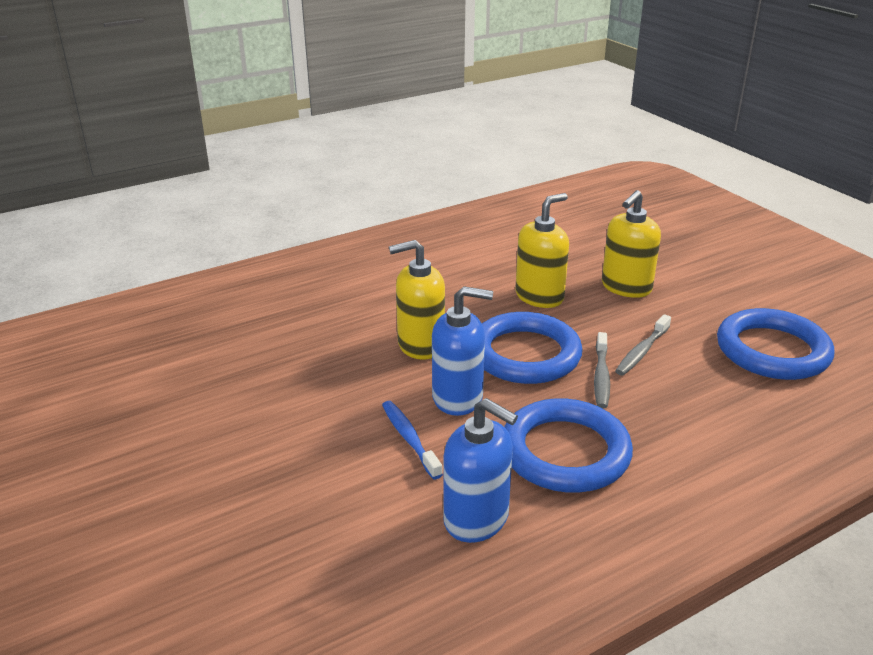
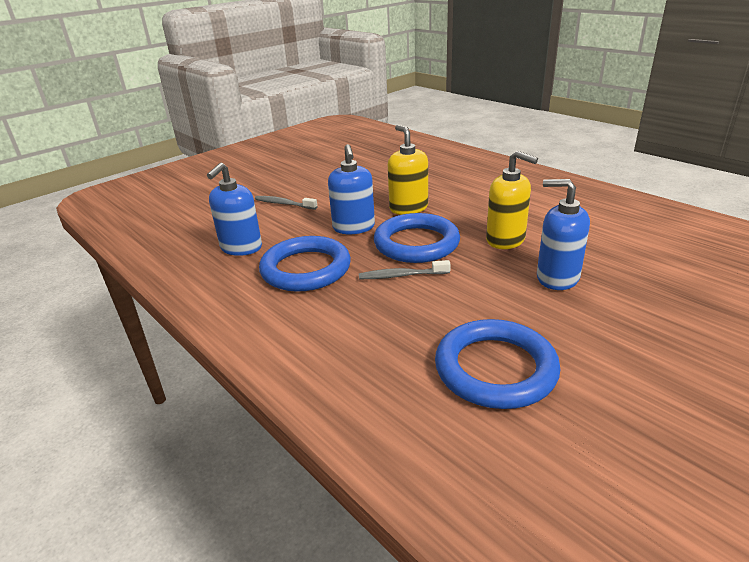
camera: 80 degrees right, 0 degrees up
blue toothbrush [382,401,443,479] -> none
yellow soap dispenser [602,190,661,298] -> blue soap dispenser [537,179,590,290]
grey toothbrush [615,314,671,376] -> grey toothbrush moved to [255,196,317,210]

